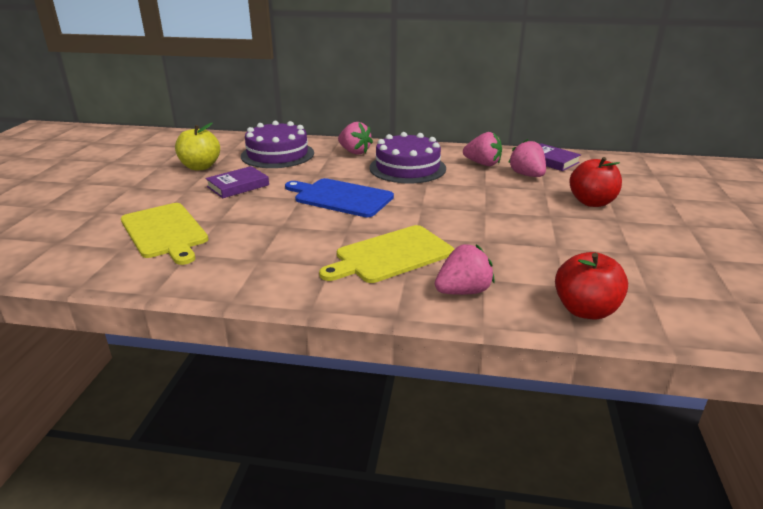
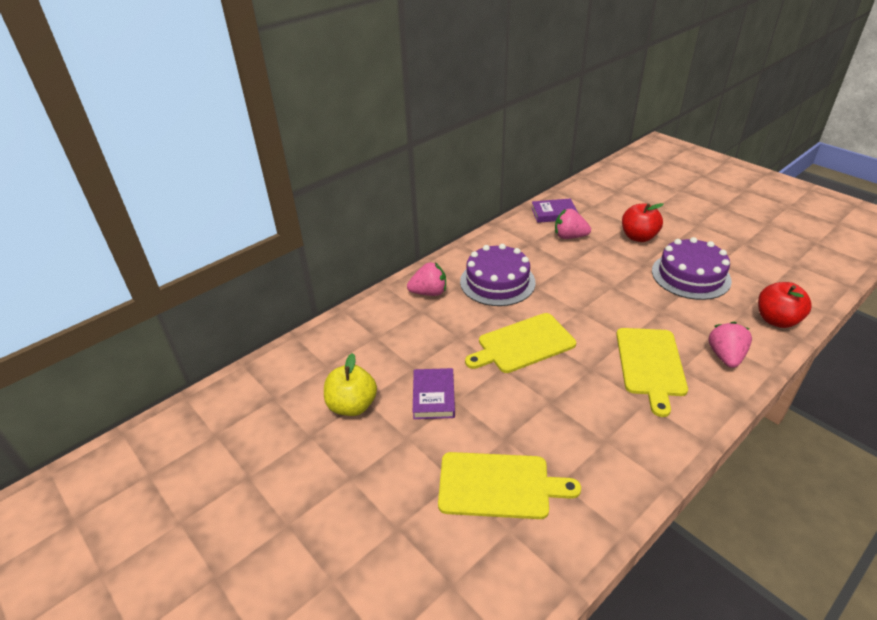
camera: 50 degrees left, 10 degrees up
purple cake [241,121,314,168] -> purple cake moved to [652,237,732,300]
blue cutting board [285,178,394,217] -> yellow cutting board [465,313,576,373]
pink strawberry [463,132,502,166] -> none

